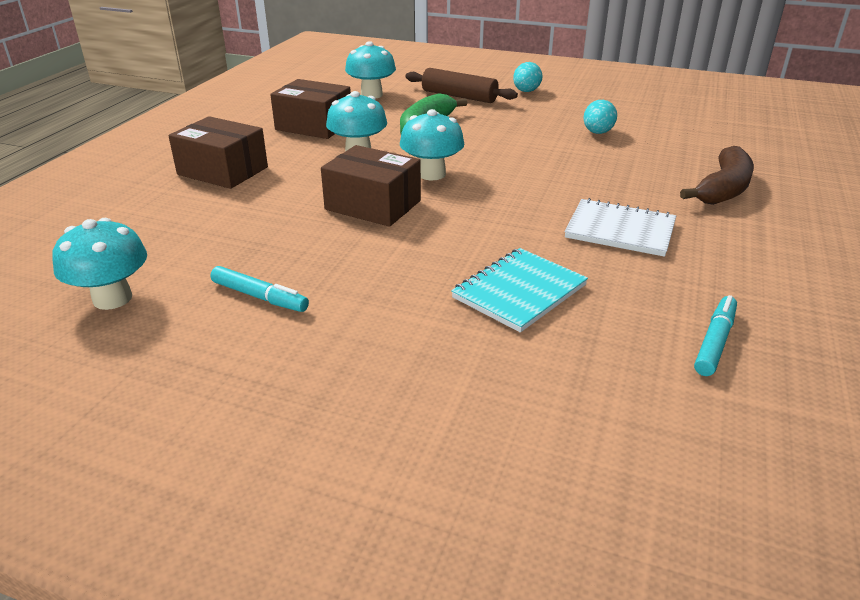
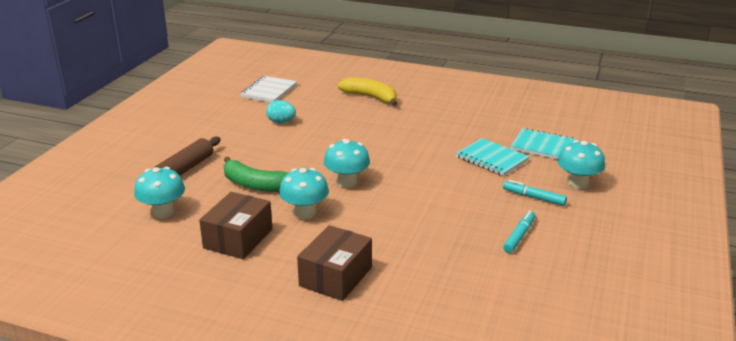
camera: 90 degrees left, 5 degrees down
turquoise mushroom [52,218,147,310] -> turquoise mushroom moved to [557,140,605,189]
brown box [321,145,421,227] -> none
turquoise egg [513,62,543,92] -> none
white notebook [565,198,676,257] -> white notebook moved to [240,76,297,102]
brown banana [680,146,754,205] -> yellow banana [338,77,398,106]
turquoise marker [694,295,737,376] -> turquoise marker moved to [503,180,567,206]
none -> turquoise notebook [511,128,577,159]

